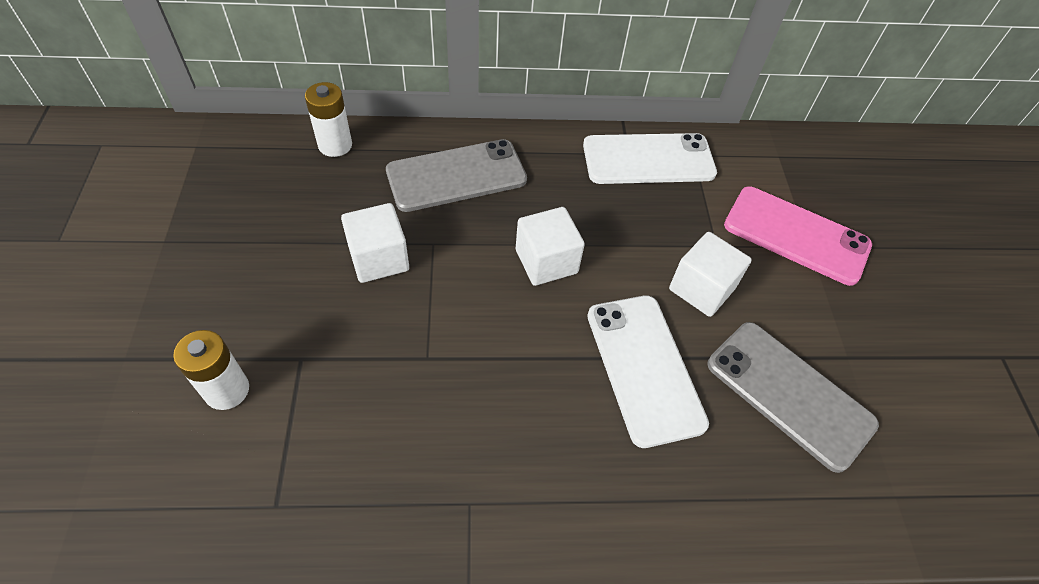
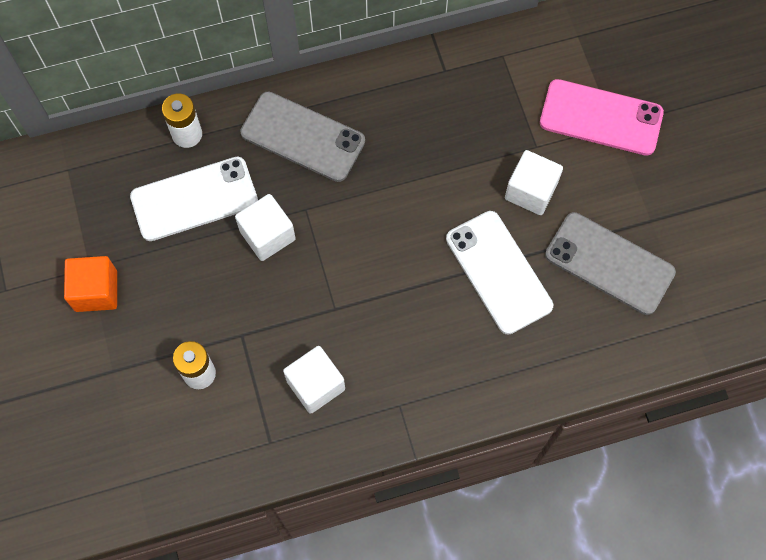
camera: 10 degrees left, 15 degrees up
grey phone [386,139,527,212] -> grey phone turned 60 degrees clockwise [240,92,365,182]
white cube [516,207,585,286] -> white cube moved to [283,346,345,414]
white phone [583,133,717,184] -> white phone moved to [130,157,258,241]
none -> orange cube [64,256,117,312]

